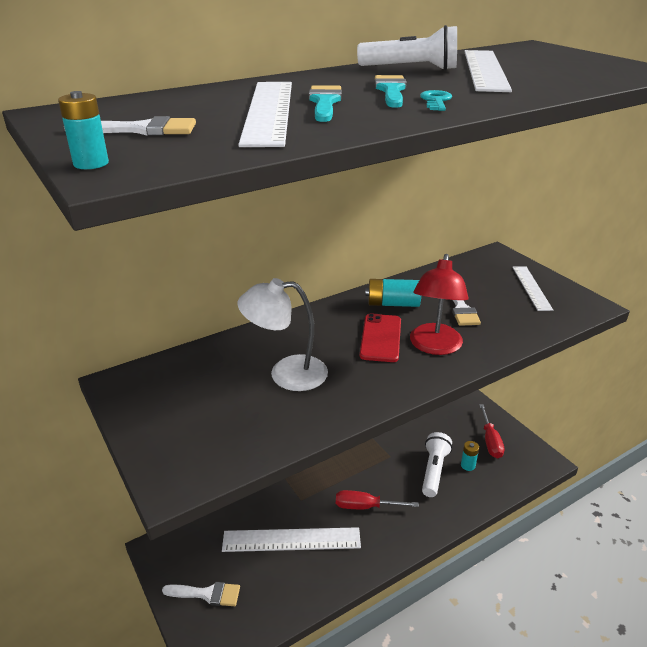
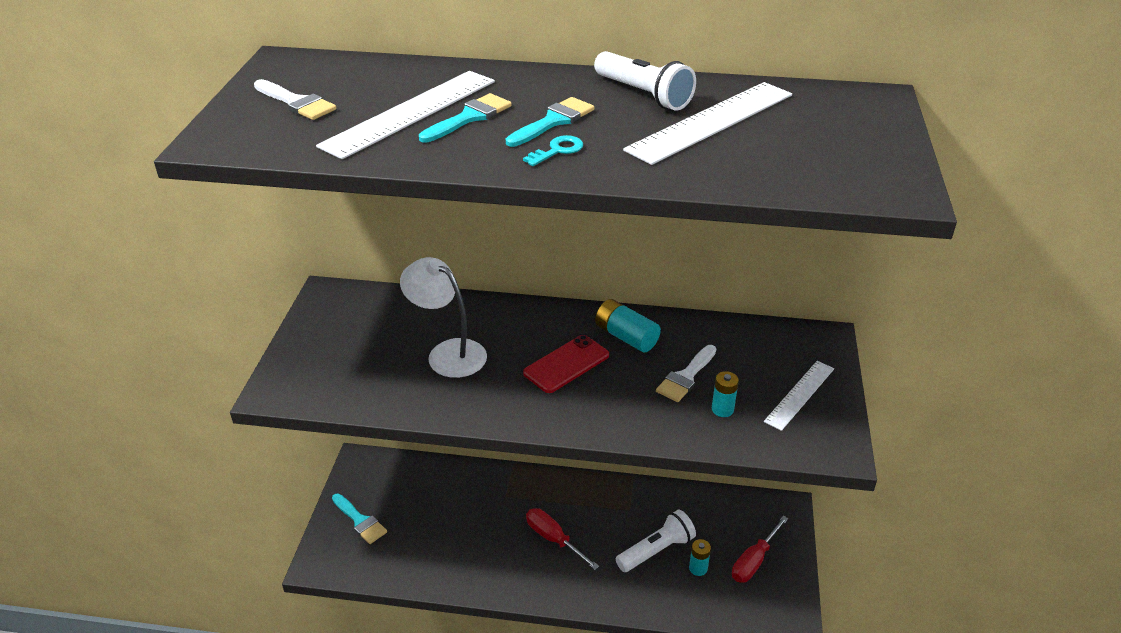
camera: 40 degrees right, 5 degrees up
turquoise battery [58,91,109,169] -> turquoise battery moved to [712,371,739,417]
white brush [162,582,240,606] -> turquoise brush [332,493,387,544]
white ruler [222,527,361,552] -> none
red lamp [410,254,469,355] -> none

